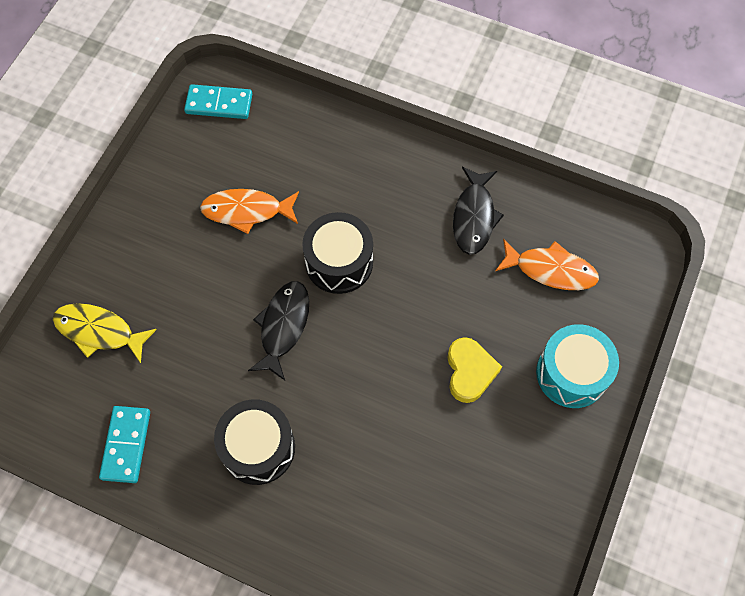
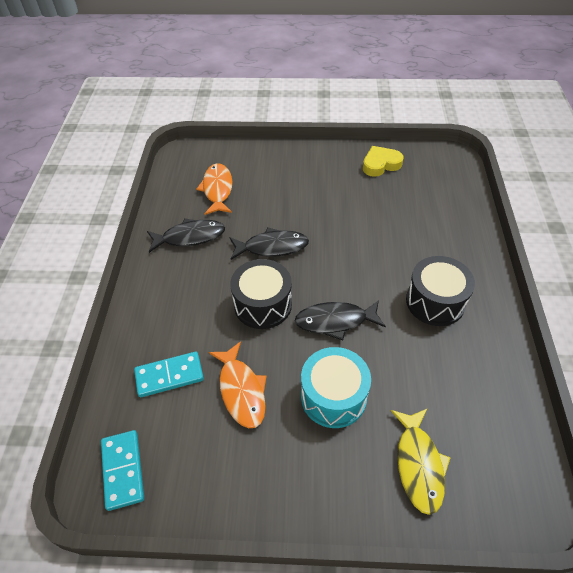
camera: 110 degrees left, 15 degrees down
turquoise domino [99,406,150,483] -> turquoise domino moved to [134,352,204,397]
yellow heart [447,337,502,403] -> yellow heart moved to [363,146,404,177]
turquoise drum [536,324,619,408] -> turquoise drum moved to [301,347,371,428]
none -> black fish [229,227,309,260]

